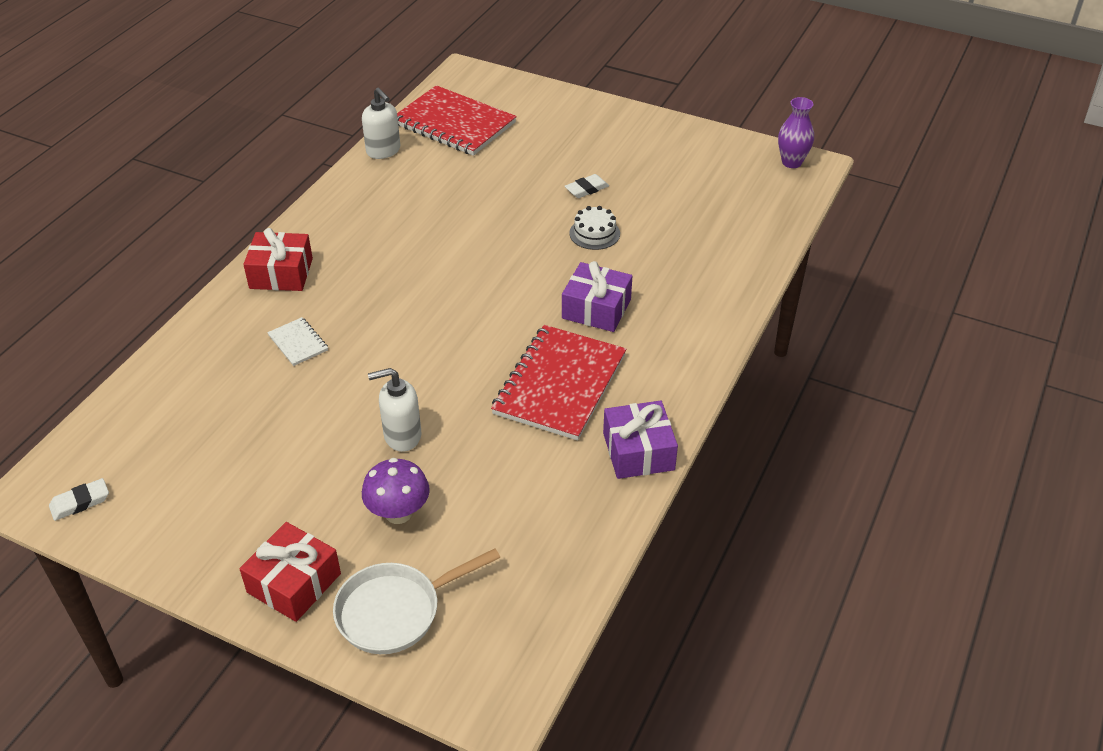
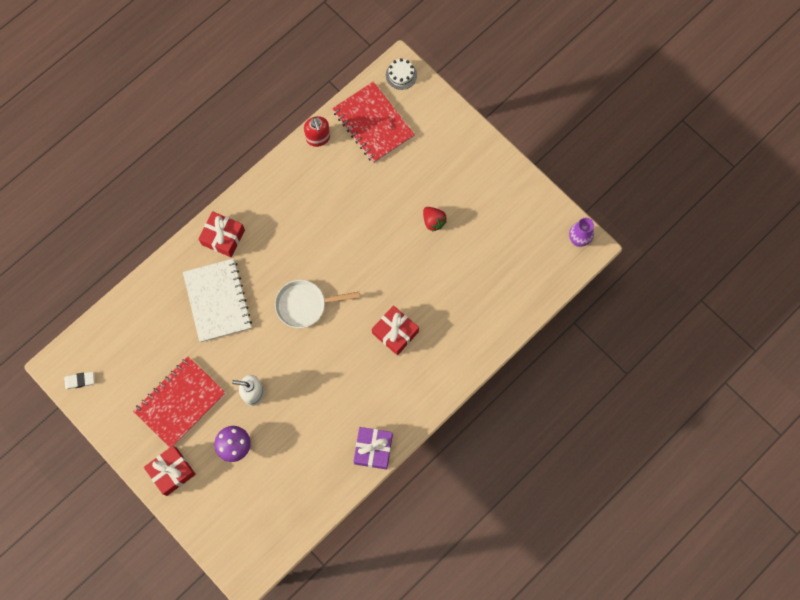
camera: 20 degrees right, 30 degrees up
white notebook [267,317,328,366] -> white notebook [183,258,252,342], size x2.26
white pan [333,548,500,654] -> white pan moved to [275,280,360,328]
white soap dispenser [362,88,400,159] -> red soap dispenser [304,116,330,147]
red notebook [491,325,626,441] -> red notebook moved to [133,357,226,448]
purple gift [562,261,632,332] -> red gift [372,305,419,355]
white eraser [564,174,609,198] -> red strawberry [423,207,447,231]
white cake [569,206,620,250] -> white cake moved to [386,58,417,90]

